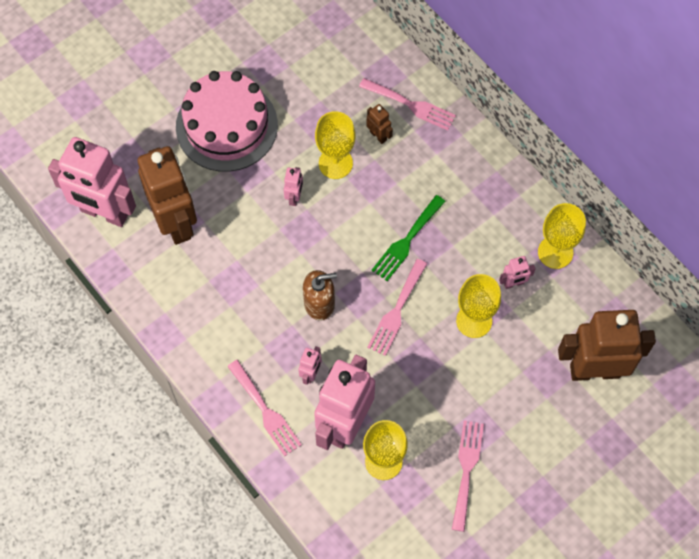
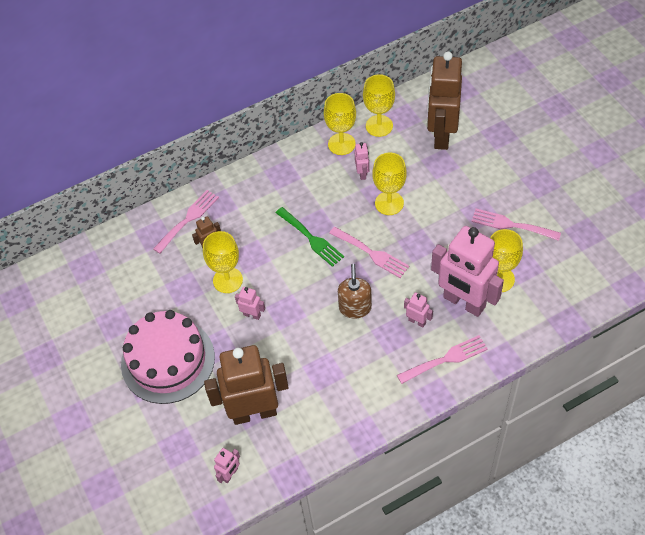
camera: 75 degrees left, 10 degrees down
pink robot [48,137,136,227] -> pink robot [214,448,240,483], size x0.41
none -> yellow goblet [363,74,395,137]

